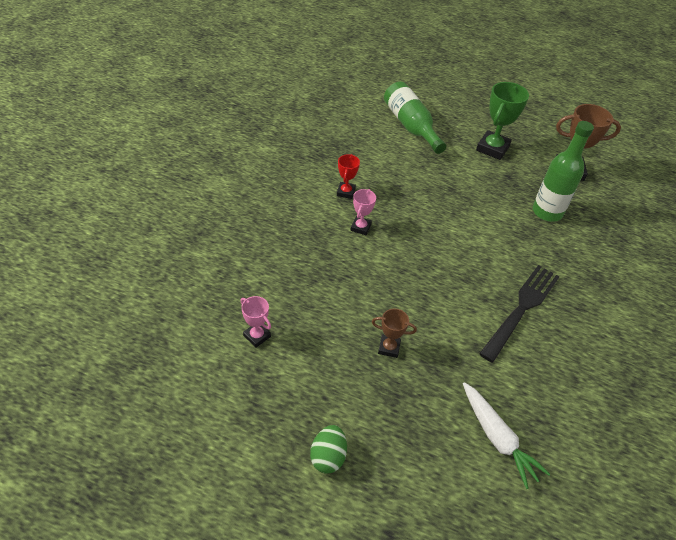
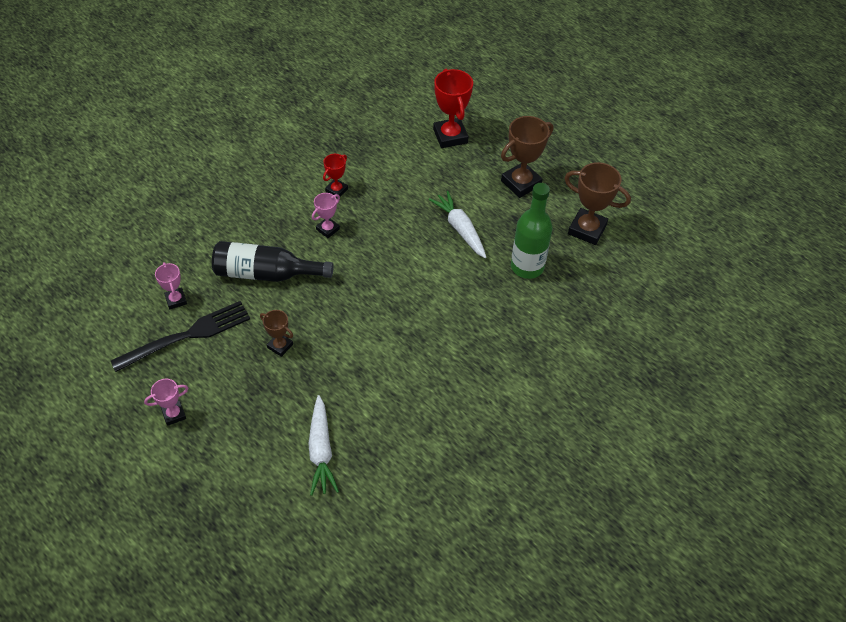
camera: 25 degrees right, 5 degrees up
green egg [310,425,347,474] -> pink trophy [144,379,188,426]
green bottle [384,82,446,154] -> red trophy [433,69,473,148]
green trophy [476,82,529,160] -> brown trophy [501,116,553,198]
black fork [479,265,560,362] -> black fork moved to [111,301,250,372]
none -> black bottle [212,241,334,282]
none -> white carrot [429,191,487,258]

